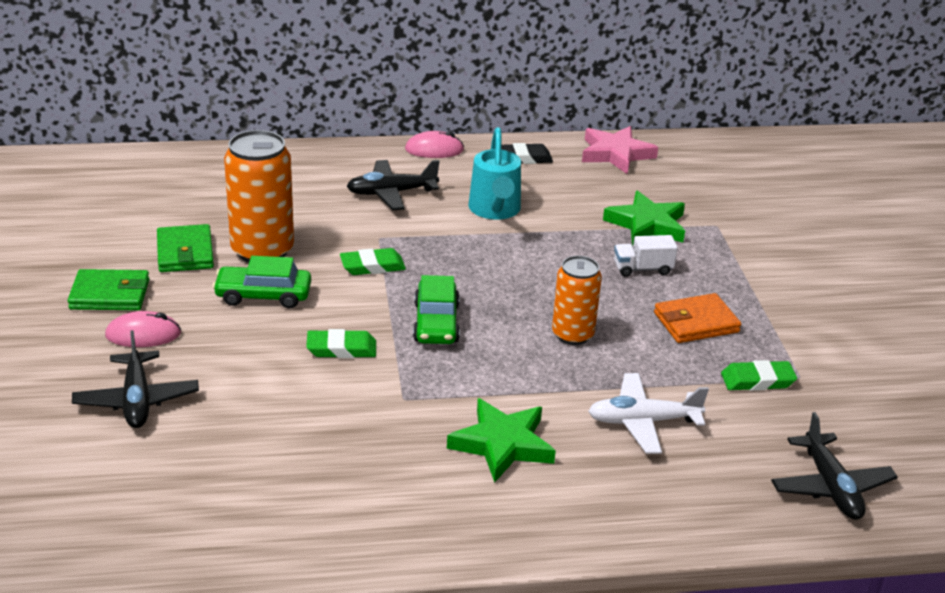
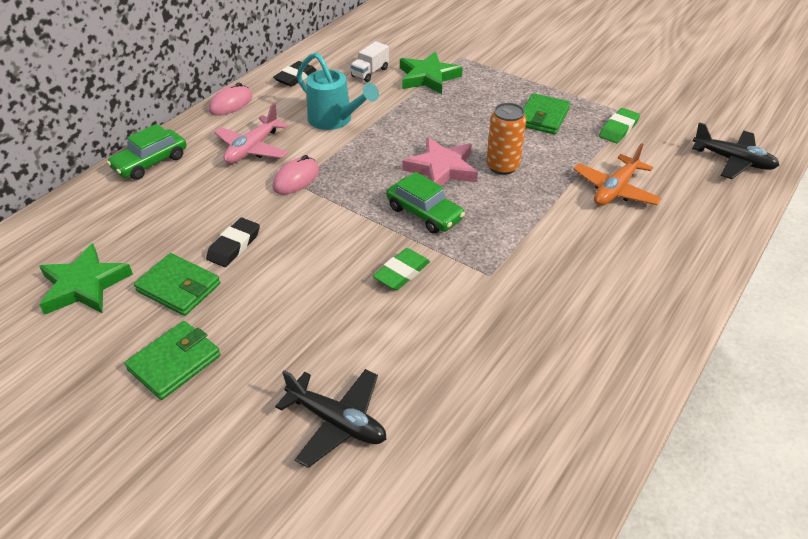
camera: 45 degrees left, 10 degrees up
pink mouse [105,311,181,347] -> pink mouse moved to [273,155,319,194]
green car [213,256,311,308] -> green car moved to [107,124,187,180]
orange can [224,130,294,263] -> black eraser [206,218,260,267]
green eraser [340,248,406,275] -> none
black plane [347,160,440,210] -> pink plane [214,103,289,164]
green star [447,398,556,483] -> green star moved to [39,243,133,315]
pink star [582,126,658,174] -> pink star moved to [402,137,478,186]
white plane [588,373,709,454] -> orange plane [573,143,662,206]
white truck [614,235,678,277] -> white truck moved to [350,41,389,82]
orange wallet [654,293,741,343] -> green wallet [523,93,571,134]

